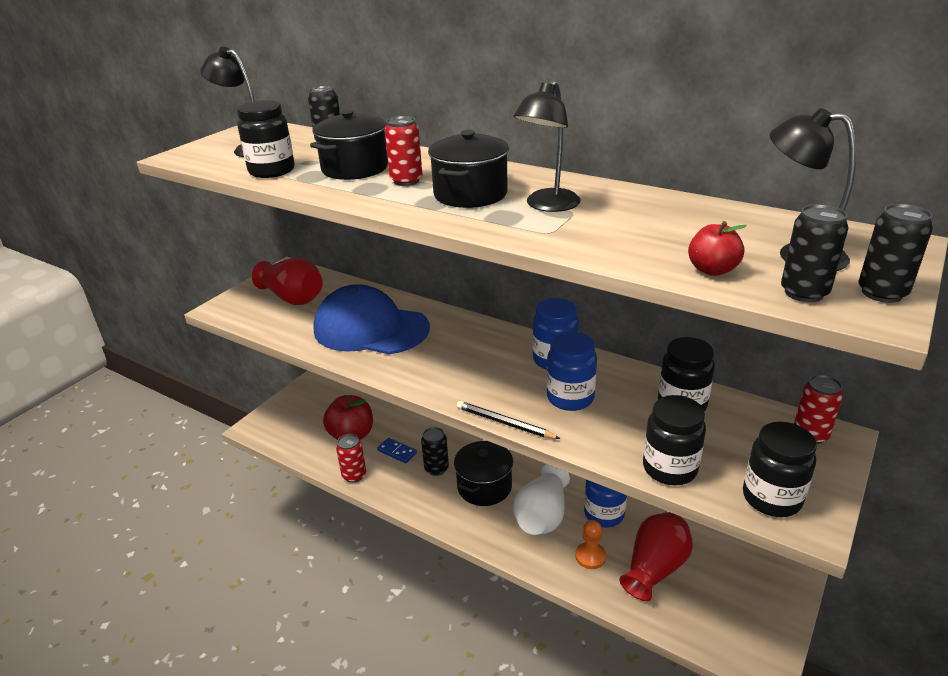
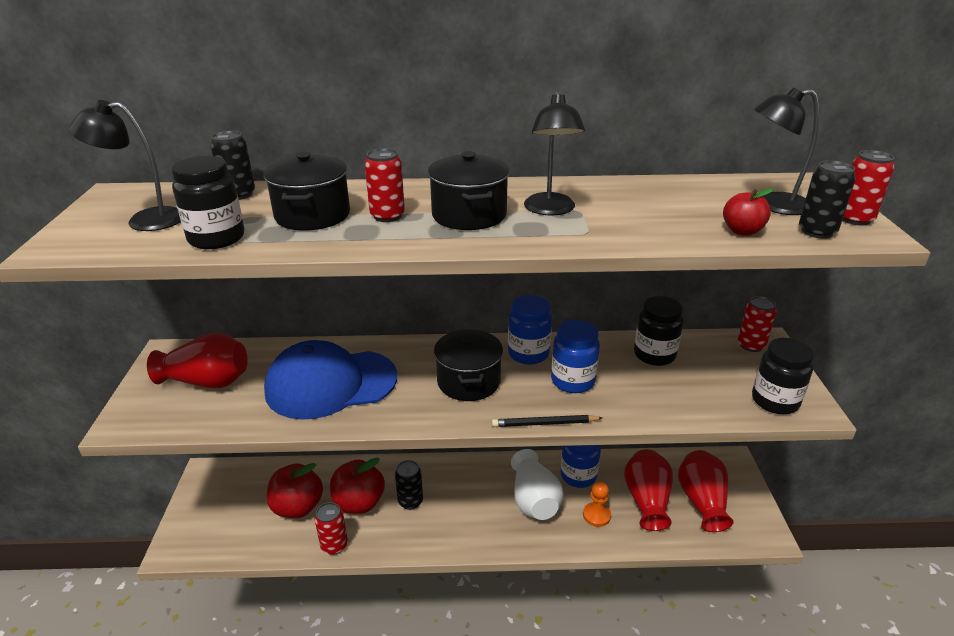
camera: 35 degrees left, 0 degrees up
blue domino [377,438,417,463] -> red apple [330,458,385,514]
black pot [454,441,513,506] -> black pot moved to [434,329,503,401]
black jar [643,395,706,485] -> none
black can [858,204,933,303] -> red can [842,150,894,226]
none -> red vase [678,450,734,532]

